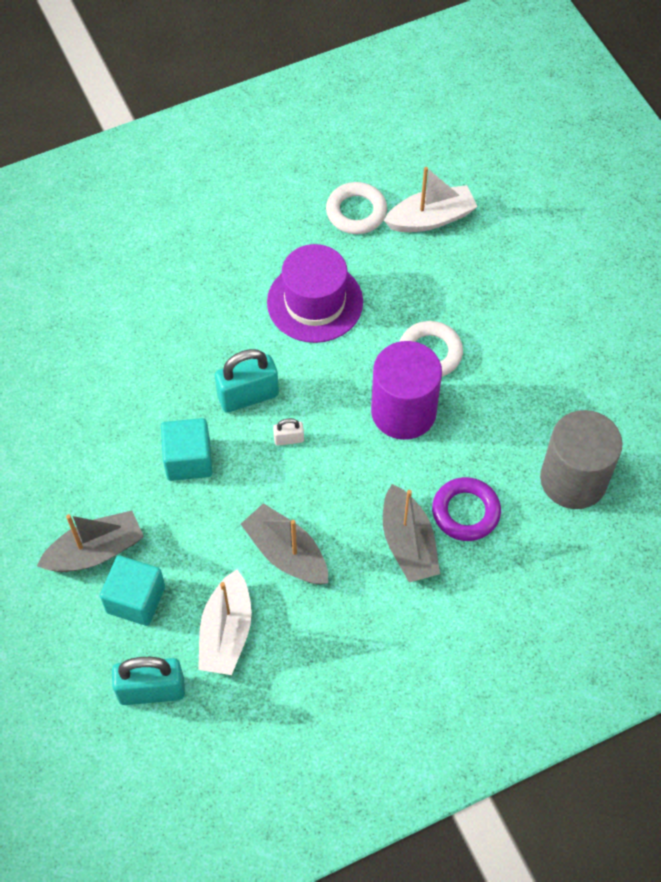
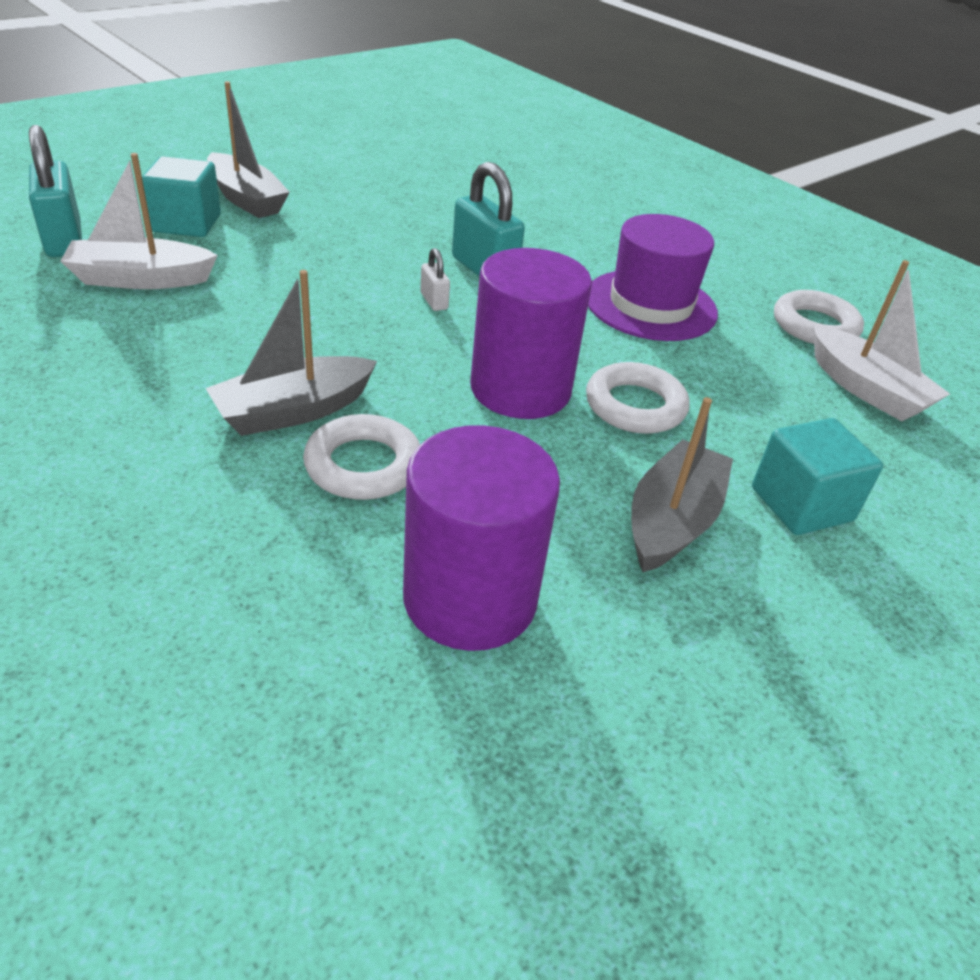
camera: 70 degrees right, 20 degrees down
turquoise cube [161,418,212,481] -> turquoise cube moved to [752,418,883,535]
grey boat [241,503,328,585] -> grey boat moved to [631,397,733,572]
purple ring [432,477,501,541] -> white ring [303,414,420,500]
grey cylinder [540,410,623,509] -> purple cylinder [403,425,560,651]

